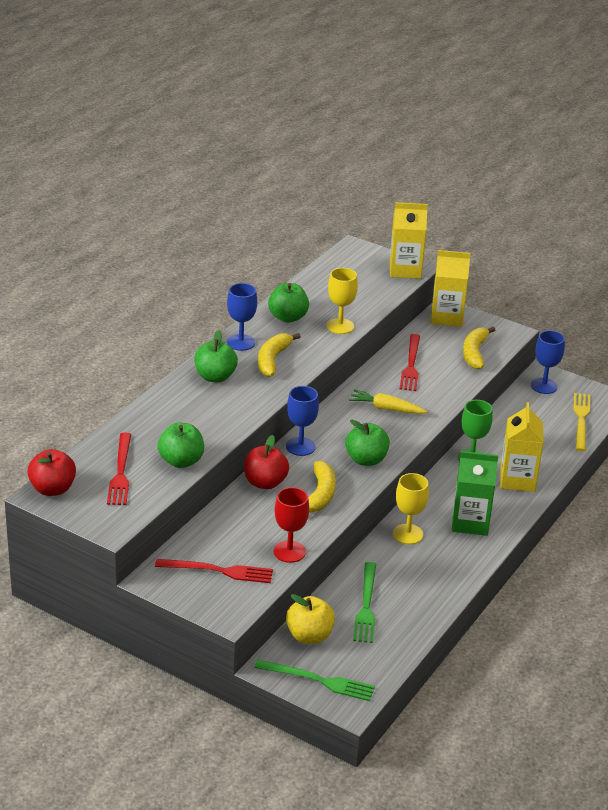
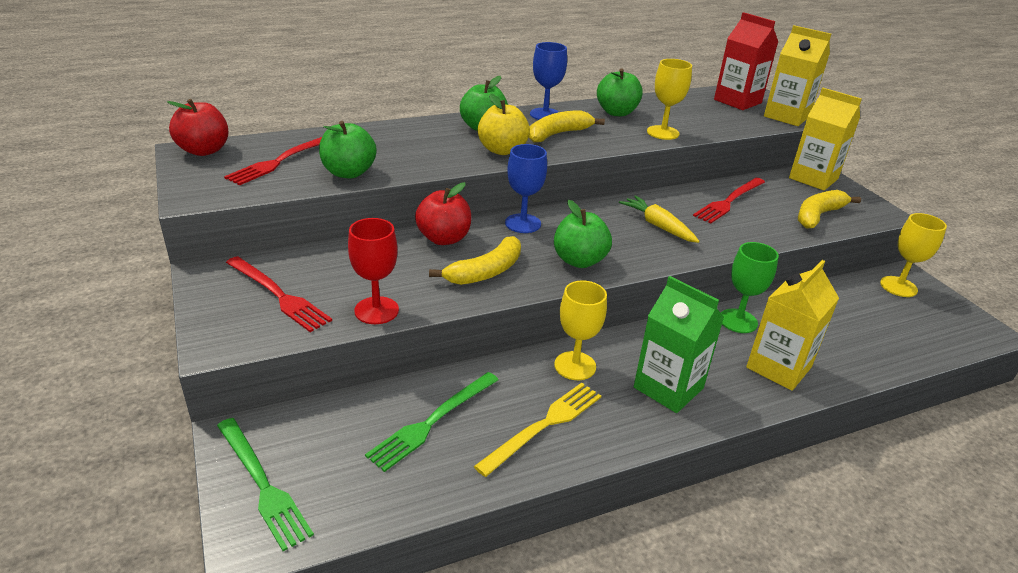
camera: 35 degrees right, 0 degrees up
yellow apple [286,594,335,644] -> yellow apple moved to [478,93,530,155]
blue goblet [531,330,565,394] -> yellow goblet [880,213,947,297]
yellow fork [573,393,590,451] -> yellow fork moved to [474,383,601,477]
none -> red carton [714,12,778,110]

